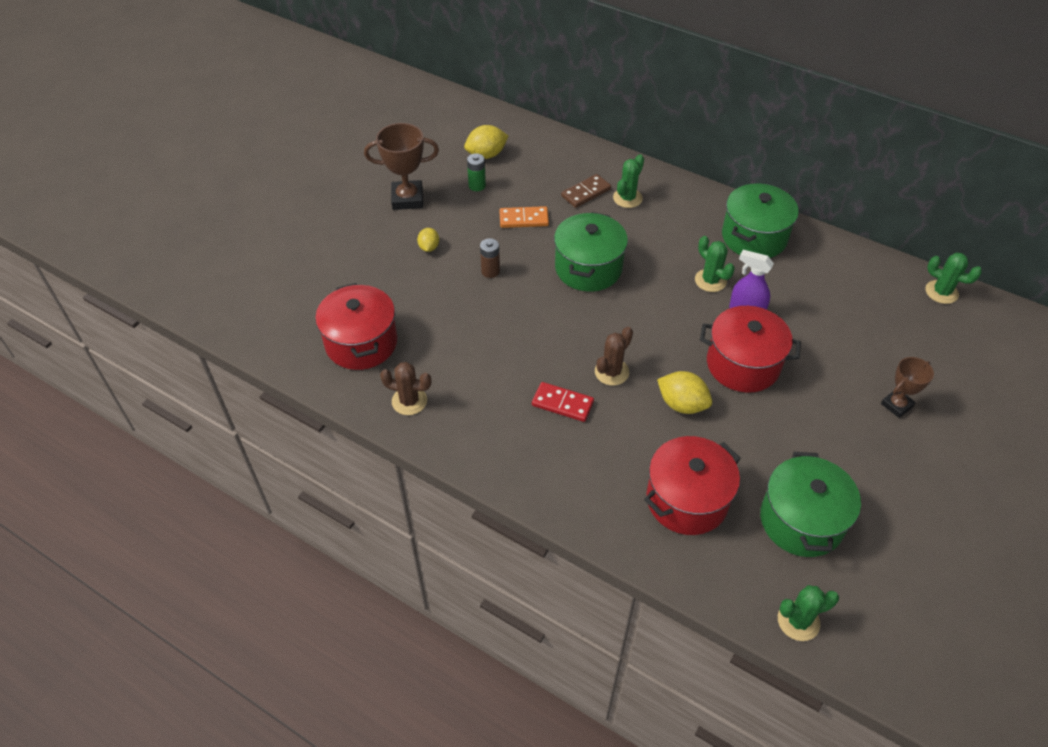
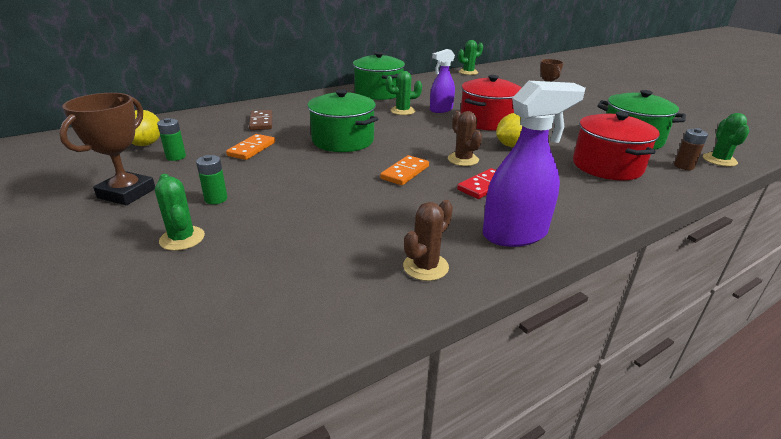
camera: 65 degrees left, 20 degrees down
red pot [315,283,397,370] -> none
yellow lemon [417,228,439,252] -> green battery [196,155,227,204]
brown battery [480,238,500,278] -> brown battery moved to [674,128,708,170]
green cactus [613,154,644,208] -> green cactus moved to [155,174,205,251]
none -> orange domino [380,155,429,185]
none -> purple spray bottle [483,81,586,247]

